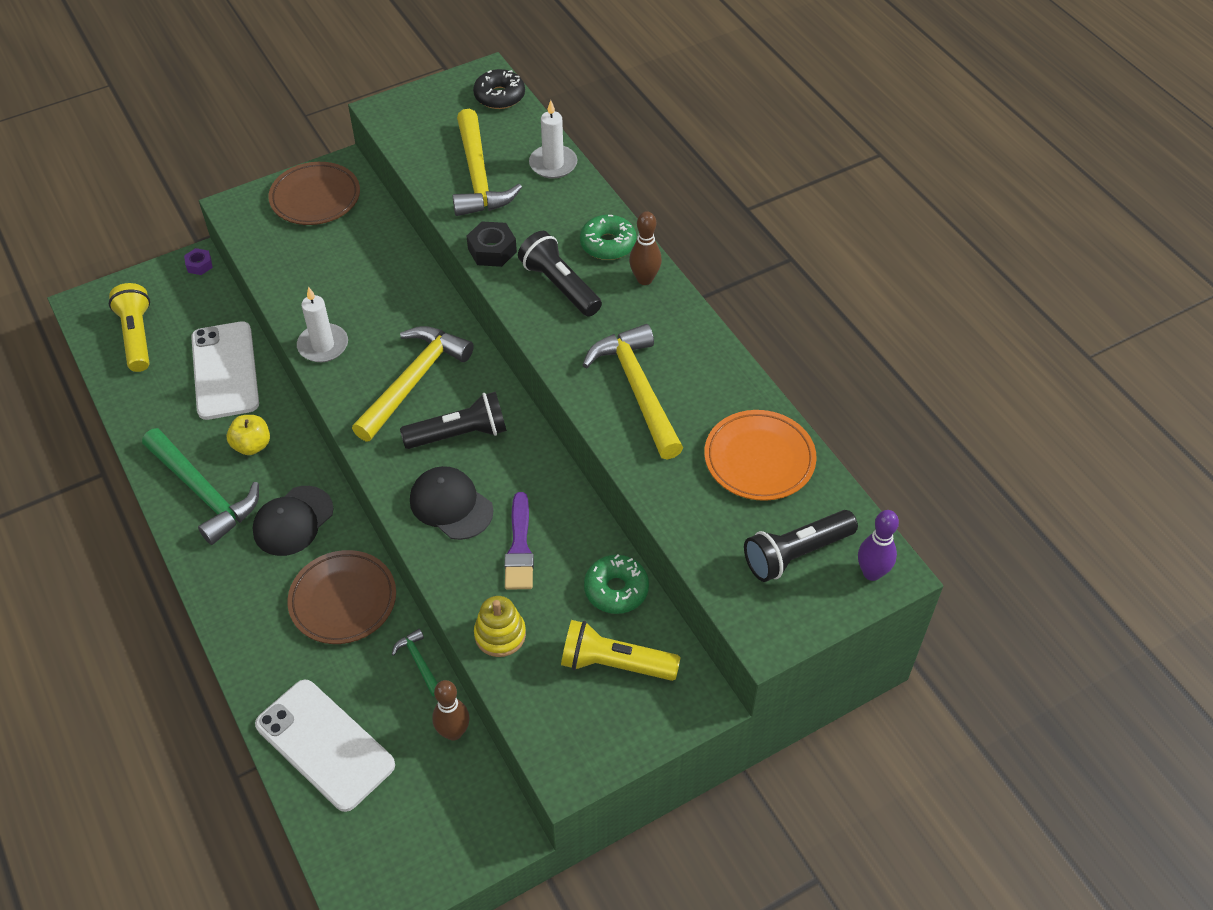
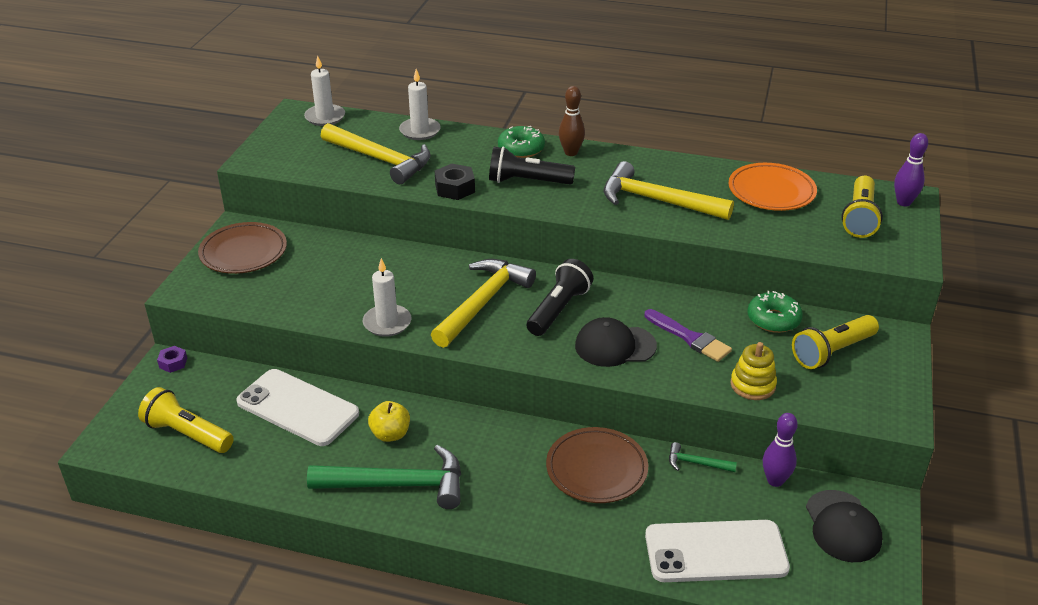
camera: 45 degrees left, 15 degrees down
black cap [253,486,334,556] -> black cap moved to [806,490,882,562]
yellow hammer [352,326,474,441] -> yellow hammer turned 45 degrees clockwise [431,259,536,348]
brown bowling pin [432,680,470,741] -> purple bowling pin [763,413,798,487]
black donut [473,69,525,109] -> white candle [304,56,345,126]
black flashlight [744,510,858,582] -> yellow flashlight [841,176,883,238]

